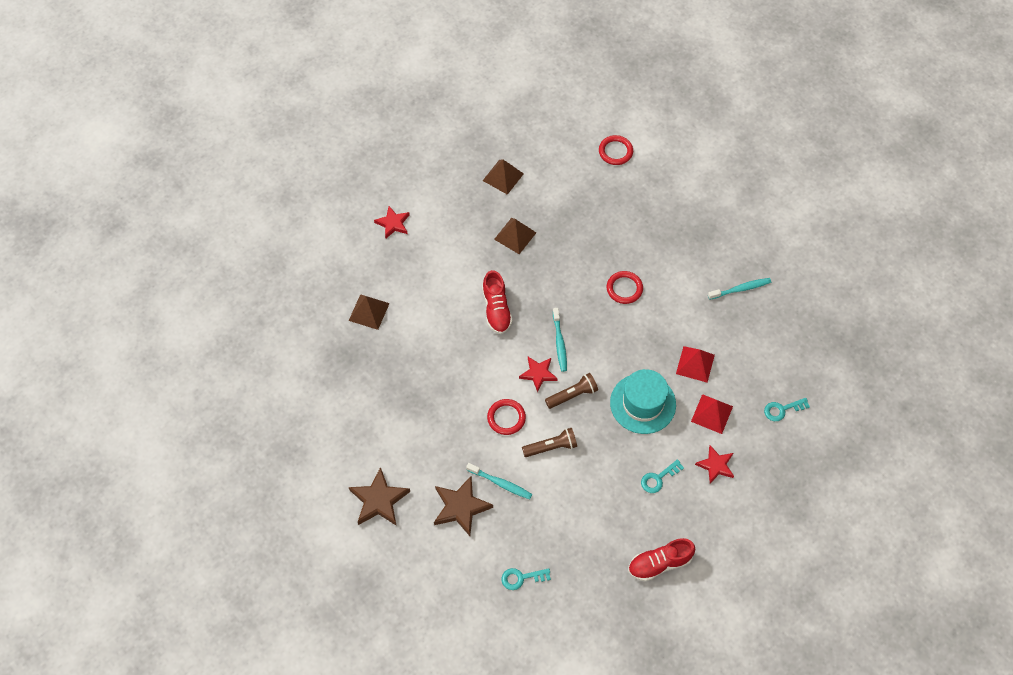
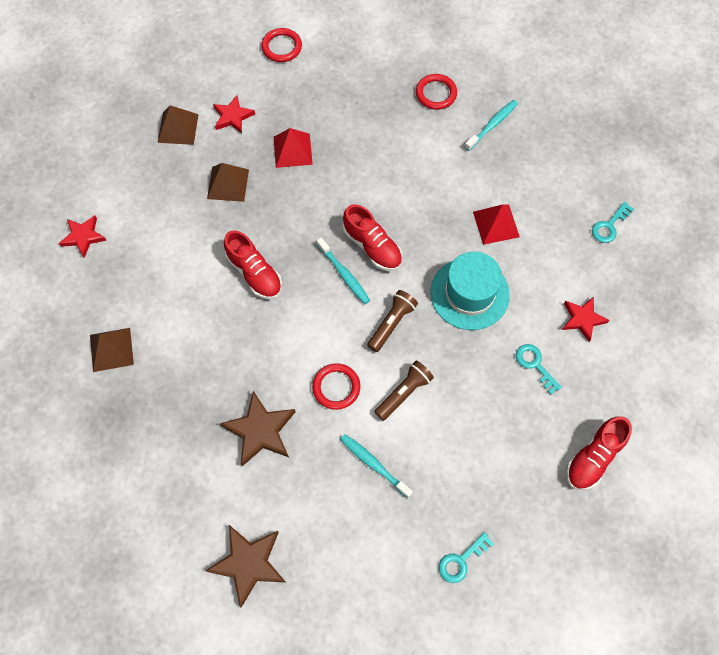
camera: 30 degrees left, 5 degrees up
brown star [434,476,493,536] -> brown star moved to [220,391,296,466]
turquoise toothbrush [466,463,533,499] -> turquoise toothbrush turned 135 degrees counterclockwise [340,434,413,498]
red star [519,357,558,392] -> red star moved to [213,95,255,133]
red ring [607,271,643,304] -> red ring moved to [416,74,457,110]
turquoise key [641,459,684,493] -> turquoise key turned 120 degrees clockwise [516,344,562,395]
red pyramid [691,394,733,434] -> red pyramid moved to [274,128,313,168]
none -> red shoe [343,204,402,271]

